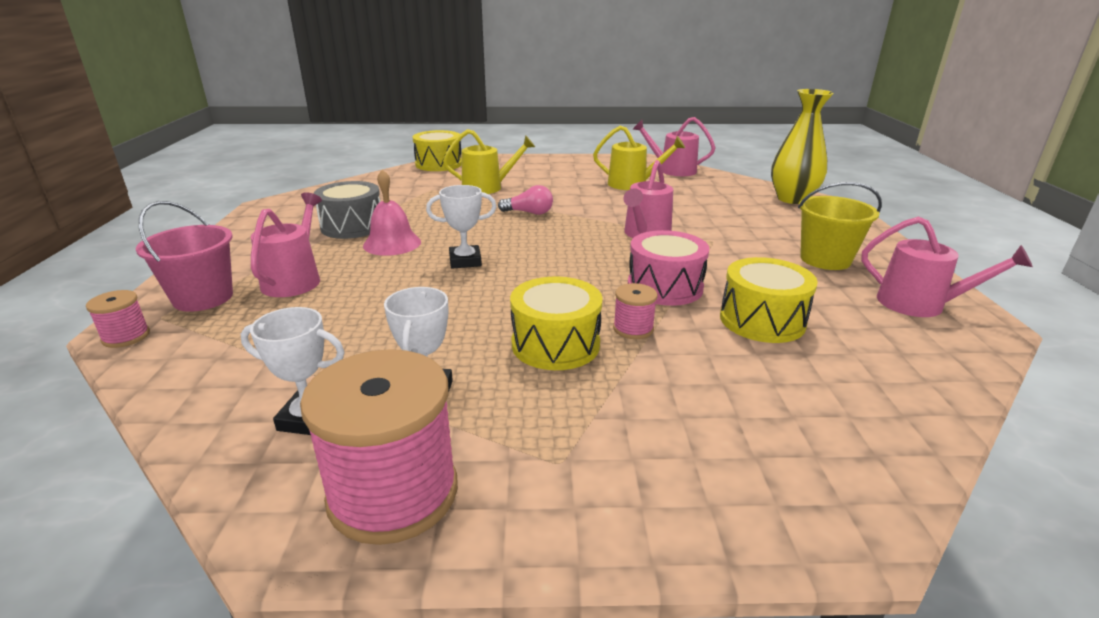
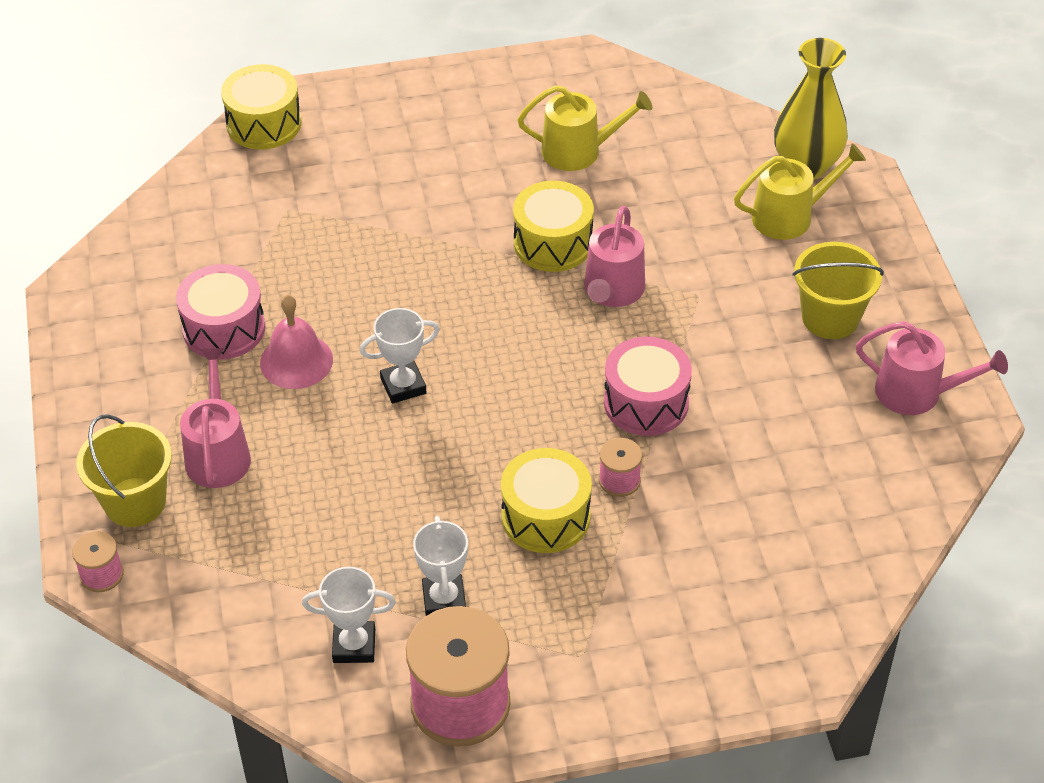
camera: 10 degrees left, 20 degrees up
pink bucket [136,201,233,312] -> yellow bucket [76,414,172,527]
grey drum [313,181,380,239] -> pink drum [176,264,265,360]
yellow watering can [443,129,535,194] -> yellow watering can moved to [734,143,866,240]
pink light bulb [498,185,553,215] -> none
pink watering can [633,117,715,176] -> none
yellow drum [720,257,818,343] -> yellow drum moved to [513,181,594,272]

